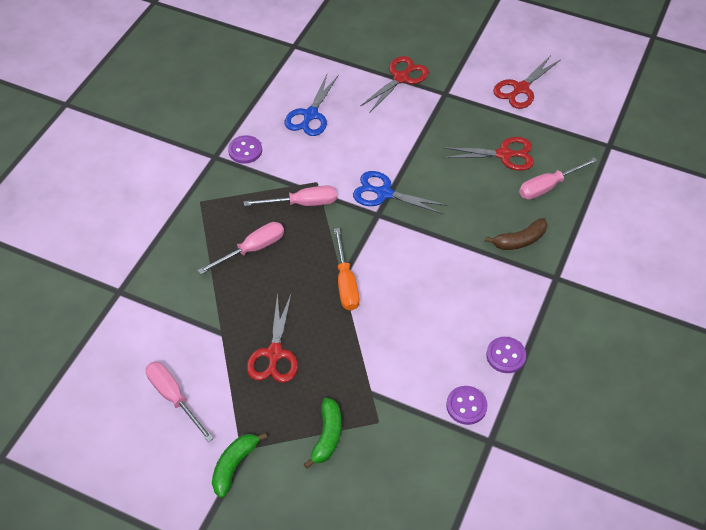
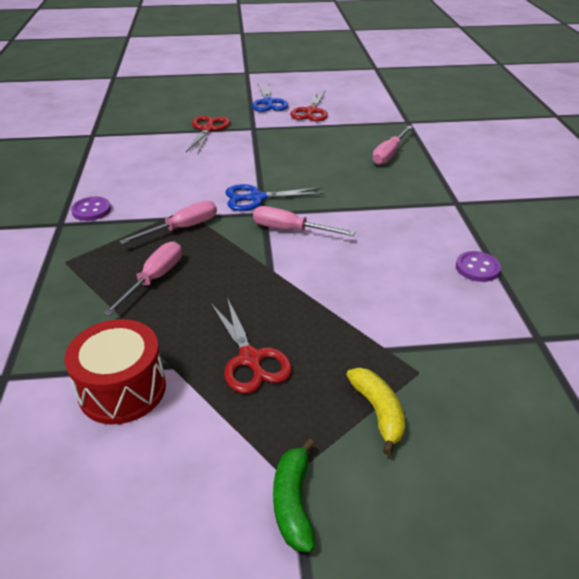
camera: 30 degrees left, 15 degrees down
pink screwdriver [146,362,214,442] -> pink screwdriver moved to [253,206,355,236]
blue scissors [285,74,338,136] -> blue scissors moved to [252,83,288,112]
green banana [304,398,341,469] -> yellow banana [346,368,405,455]
orange screwdriver [334,228,359,311] -> none
red scissors [442,137,534,171] -> none
purple button [446,386,488,425] -> none
brown banana [485,218,547,250] -> none
none -> red drum [64,319,166,425]

